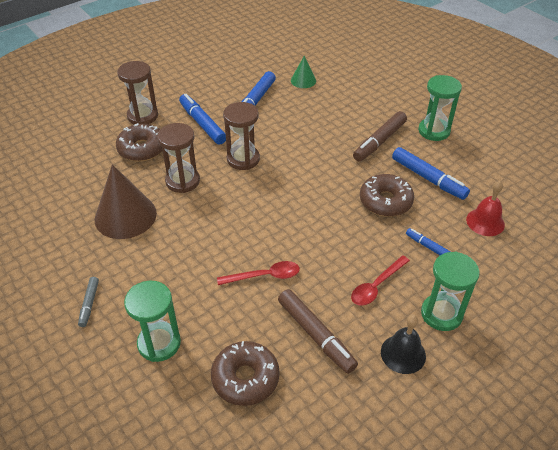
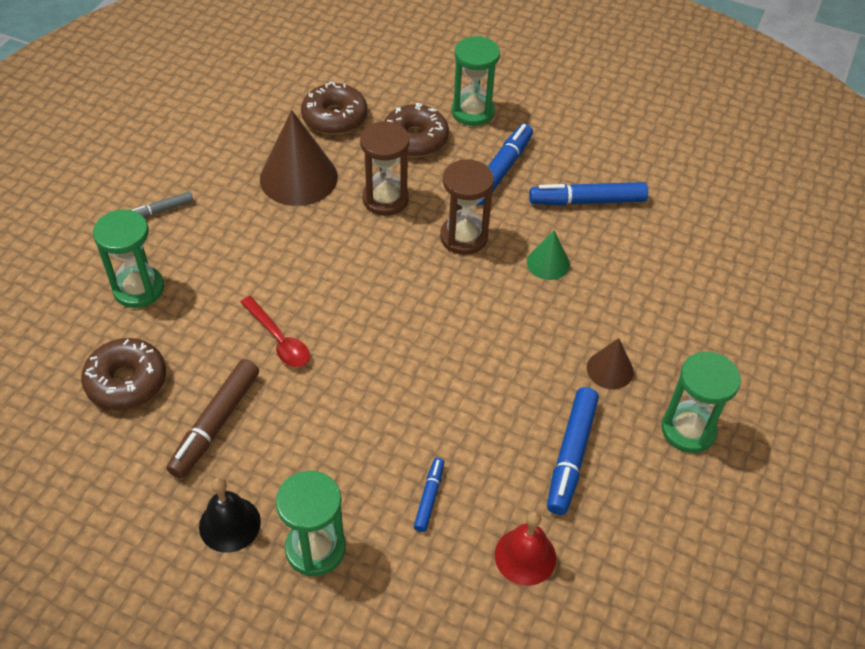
camera: 60 degrees right, 5 degrees up
brown hourglass [117,61,158,124] -> green hourglass [452,36,500,126]
green cone [291,56,316,88] -> green cone moved to [527,230,570,280]
red spoon [351,256,410,306] -> none
brown marker [353,111,407,162] -> brown cone [587,338,634,389]
brown donut [360,174,414,217] -> brown donut moved to [301,82,367,135]

